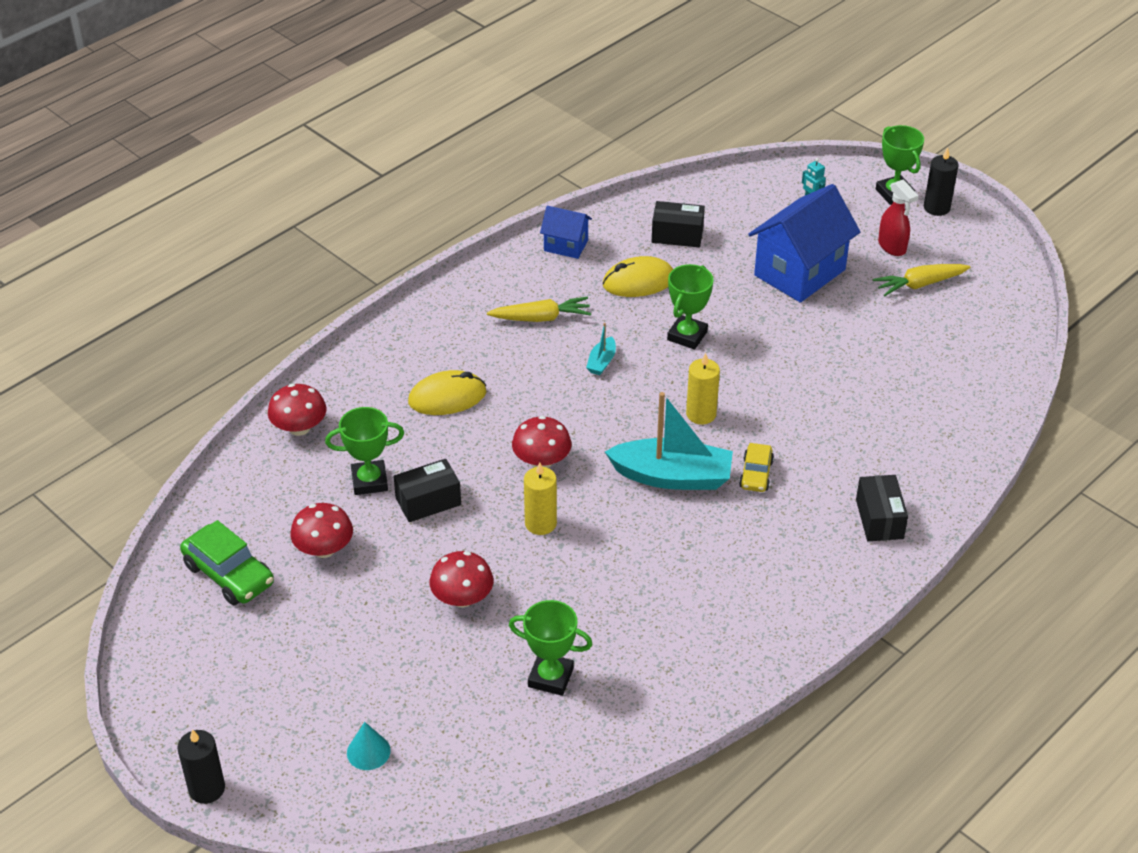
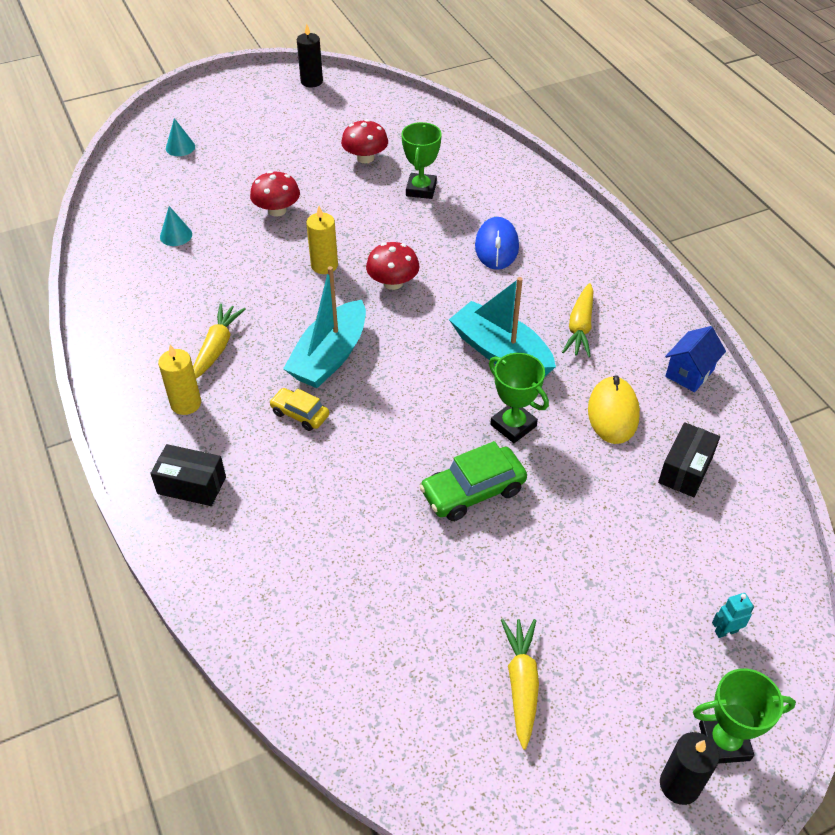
camera: 110 degrees right, 5 degrees up
black candle [178,729,225,804] -> black candle moved to [297,24,323,87]
green car [180,520,274,605] -> green car moved to [419,441,527,521]
red mushroom [268,384,327,436] -> none
black box [394,459,461,522] -> none
yellow mouse [408,370,486,415] -> blue mouse [475,217,519,270]
green trophy [509,600,593,696] -> turquoise cone [160,206,192,246]
turquoise boat [586,323,616,375] -> turquoise boat [449,277,556,376], size x2.26
yellow candle [686,353,720,424] -> yellow candle moved to [158,345,201,415]
blue house [748,184,860,303] -> none
red spray bottle [878,179,919,256] -> none
none -> yellow carrot [193,304,246,379]

